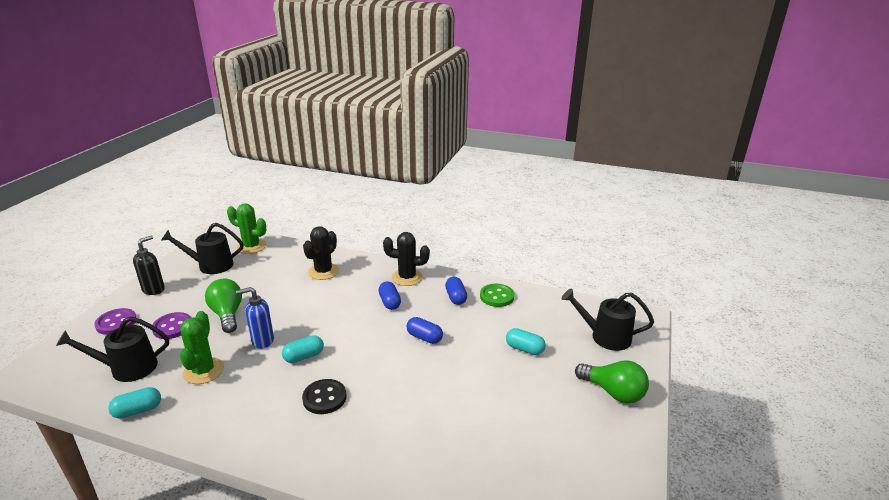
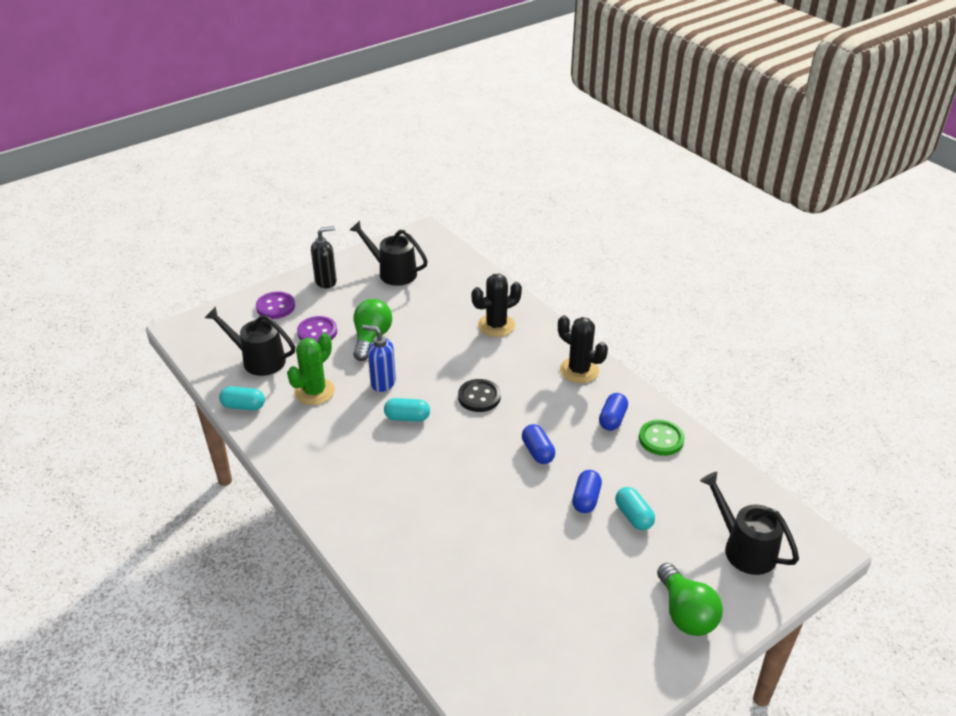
camera: 35 degrees right, 10 degrees up
green cactus [227,204,266,254] -> none
black button [302,379,346,414] -> black button moved to [458,379,501,412]
blue capsule [378,281,401,310] -> blue capsule moved to [572,470,602,513]

